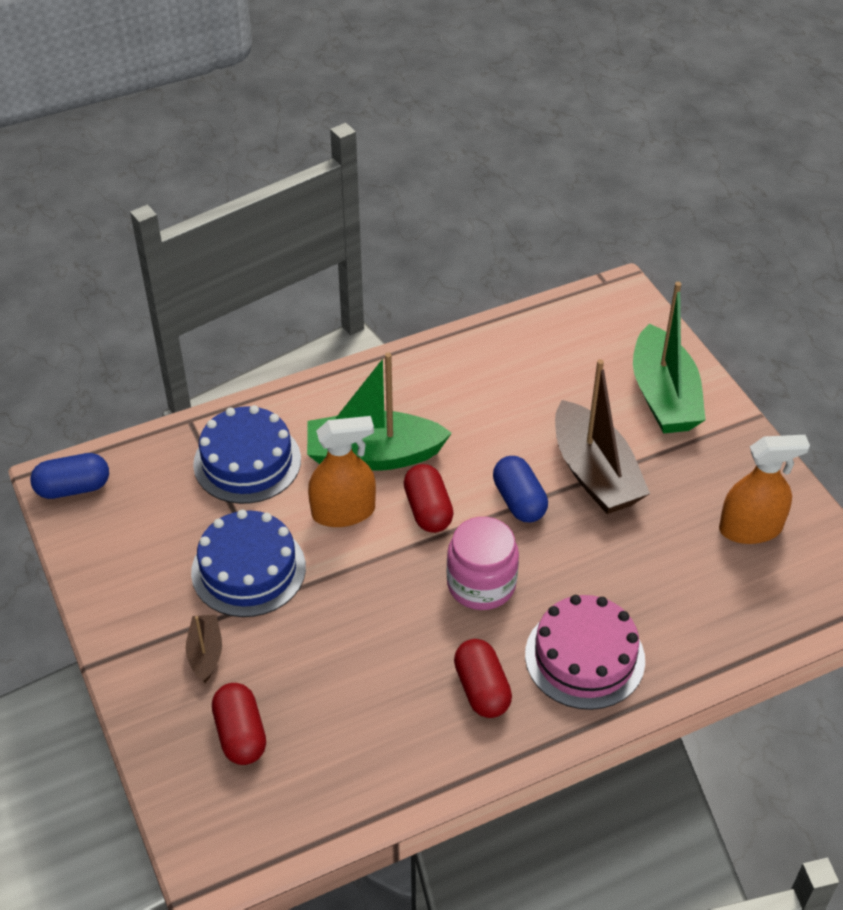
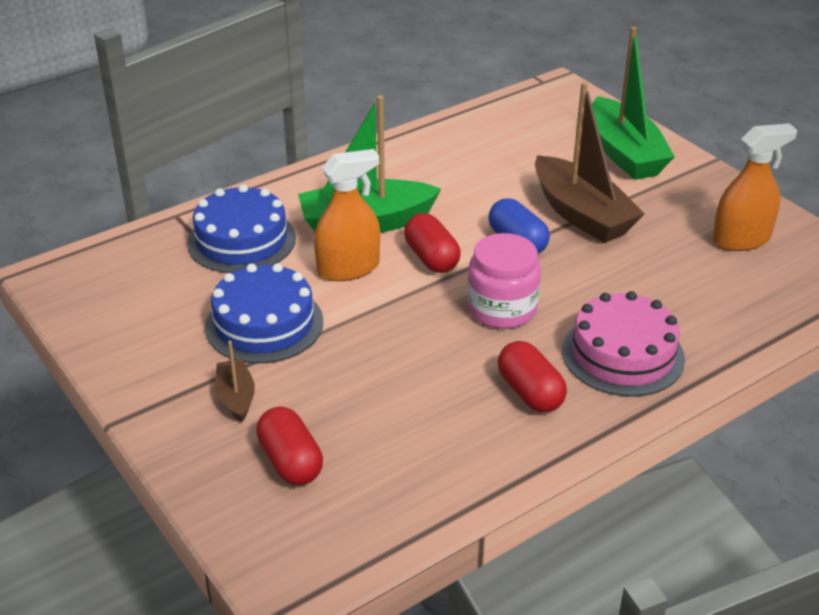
camera: 10 degrees left, 10 degrees down
blue capsule [30,453,109,499] -> none

